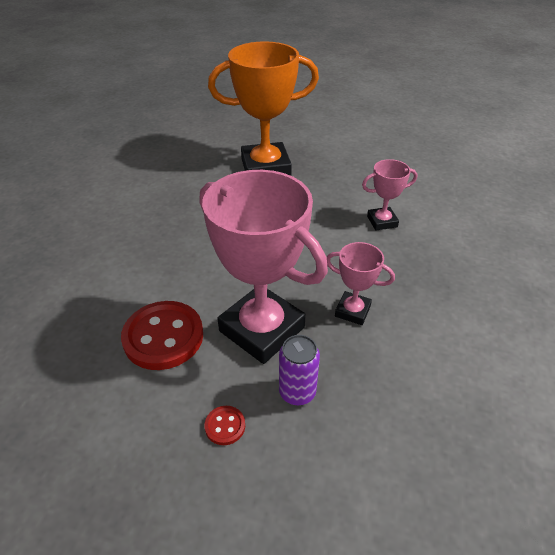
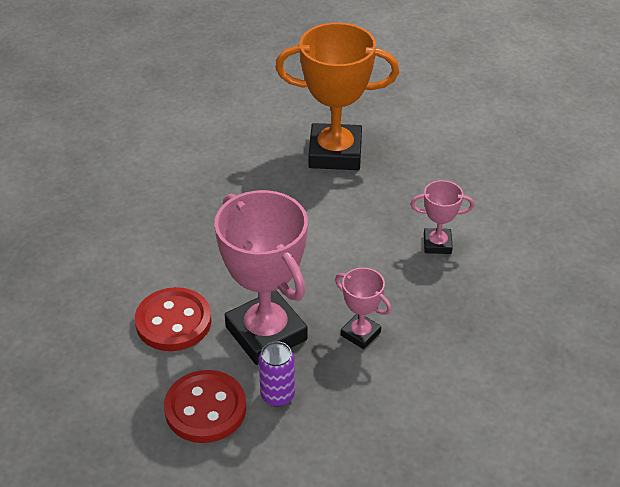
camera: 15 degrees right, 0 degrees up
red button [204,406,245,445] -> red button [164,370,246,443], size x2.28

